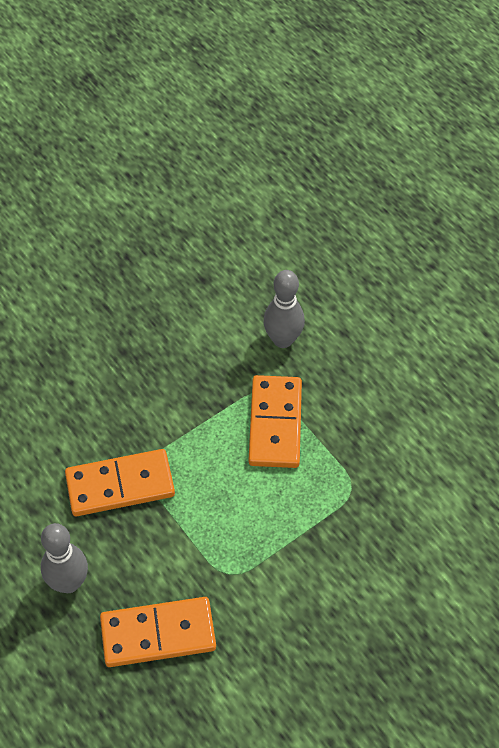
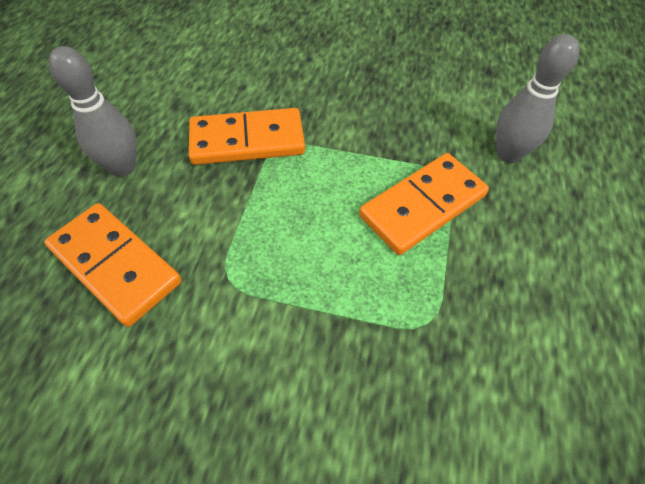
camera: 50 degrees right, 0 degrees up
orange domino [65,449,175,516] -> orange domino turned 45 degrees counterclockwise [189,108,305,165]

